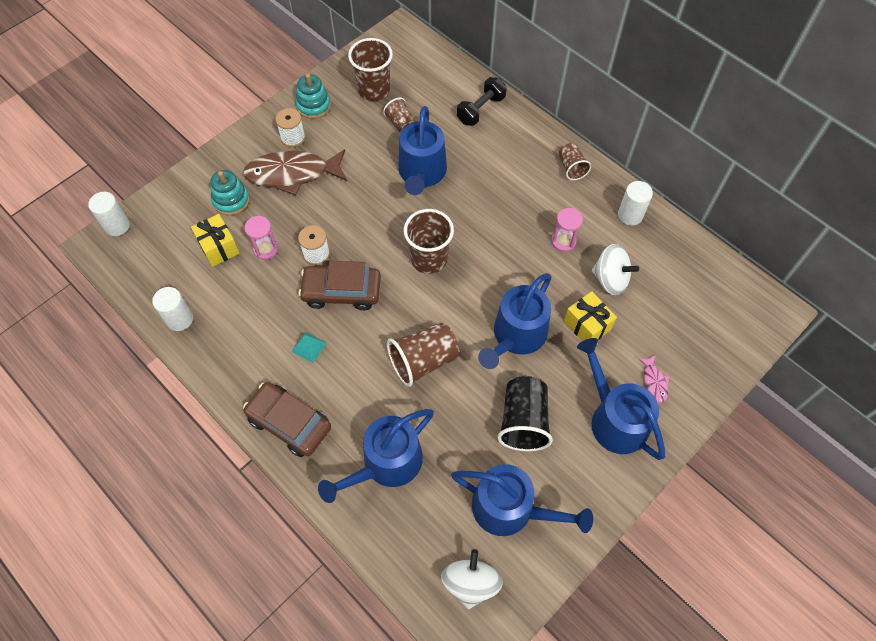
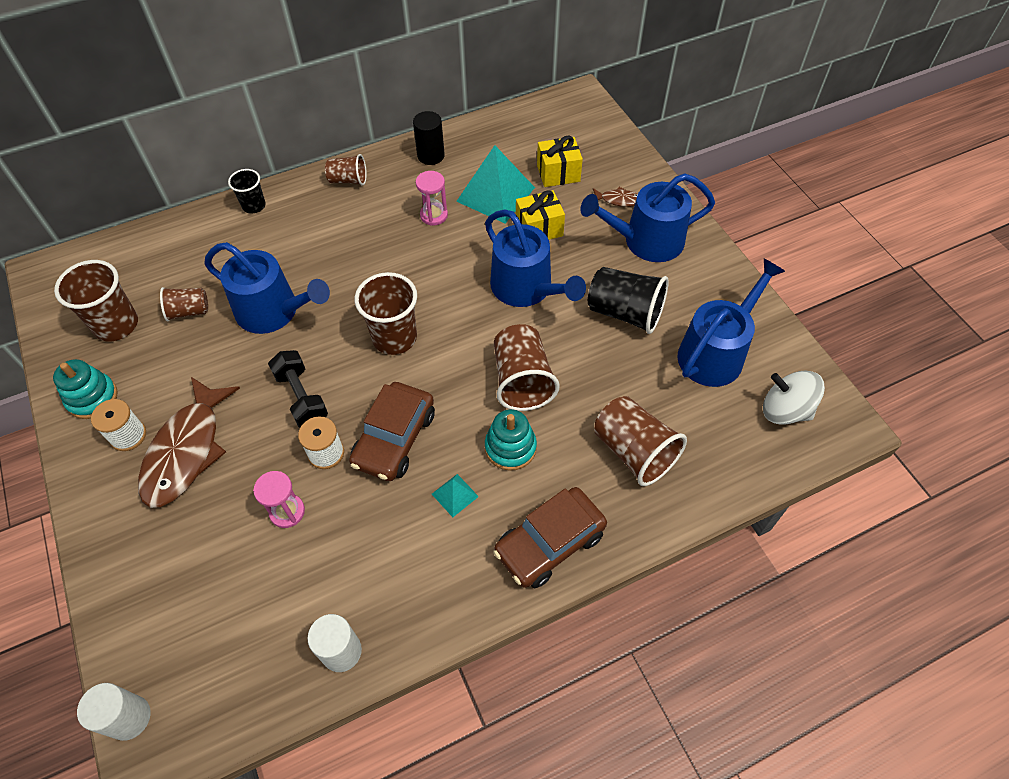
camera: 70 degrees left, 5 degrees down
yellow gift [191,214,240,267] -> yellow gift moved to [537,136,583,187]
turquoise stacking toy [211,170,250,216] -> turquoise stacking toy moved to [485,409,537,471]
blue watering can [318,409,434,503] -> brown cup [594,396,687,486]
black dumbbell [457,77,507,126] -> black dumbbell moved to [268,350,328,427]
white spinning top [592,244,639,295] -> turquoise pyramid [456,145,535,223]
white cylinder [618,181,653,226] -> black cylinder [413,111,445,165]
pink fish [638,355,669,403] -> brown fish [593,187,638,207]
none -> black cup [228,169,266,214]

